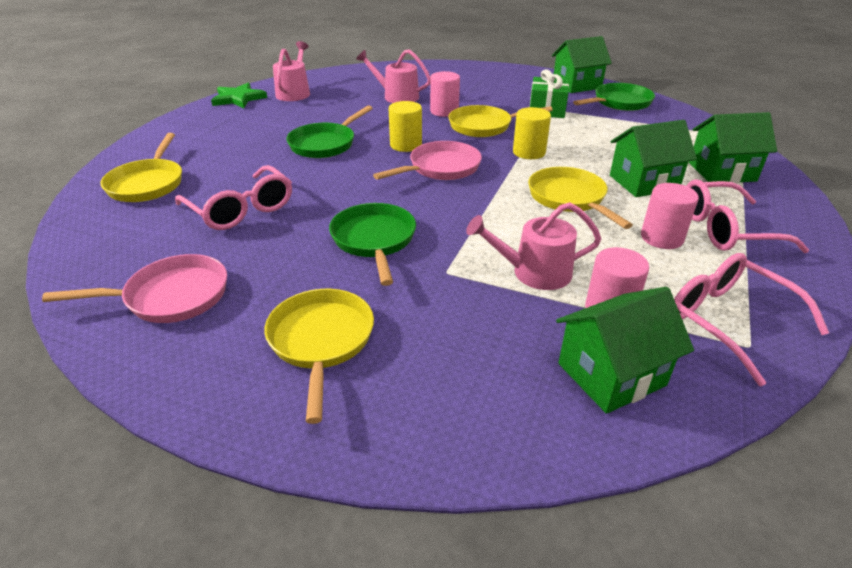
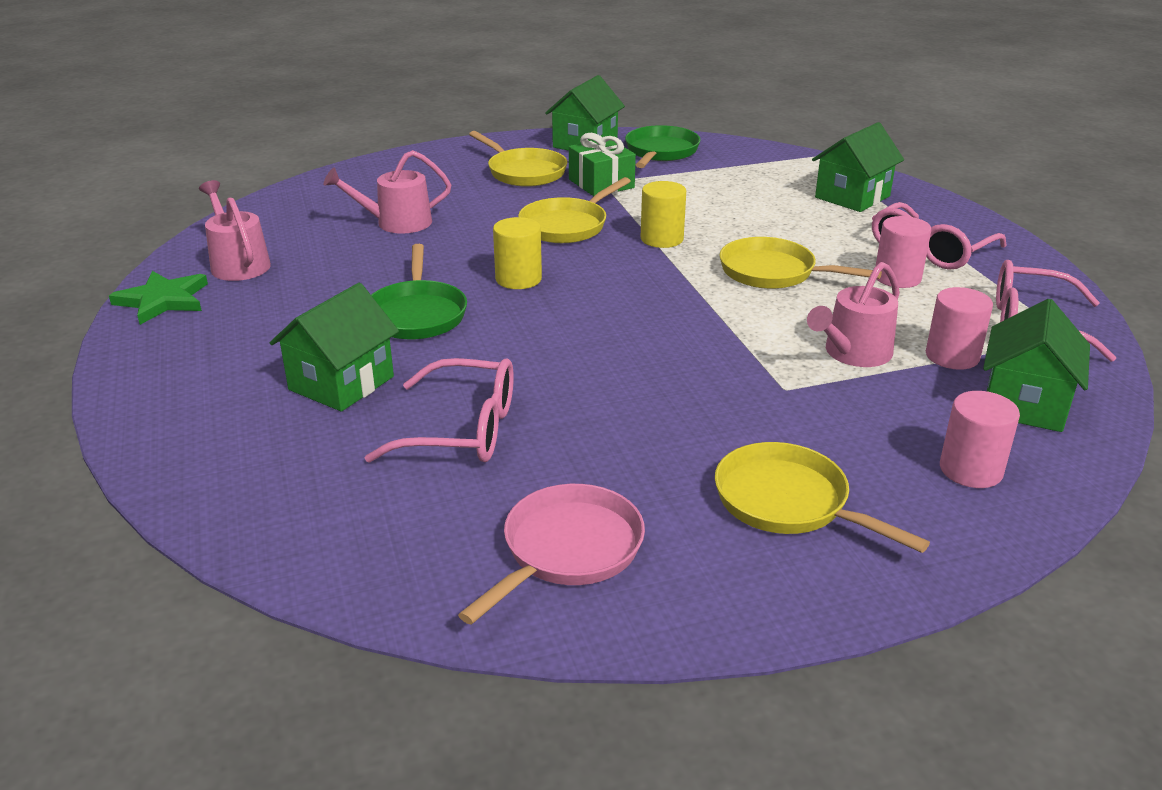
camera: 40 degrees left, 5 degrees down
yellow pan [100,133,182,202] -> yellow pan moved to [469,131,567,187]
green pan [329,203,416,286] -> none
pink pan [373,141,482,180] -> none
pink cylinder [430,71,460,117] -> pink cylinder moved to [940,391,1020,488]
green house [610,120,697,197] -> green house moved to [270,283,399,412]

